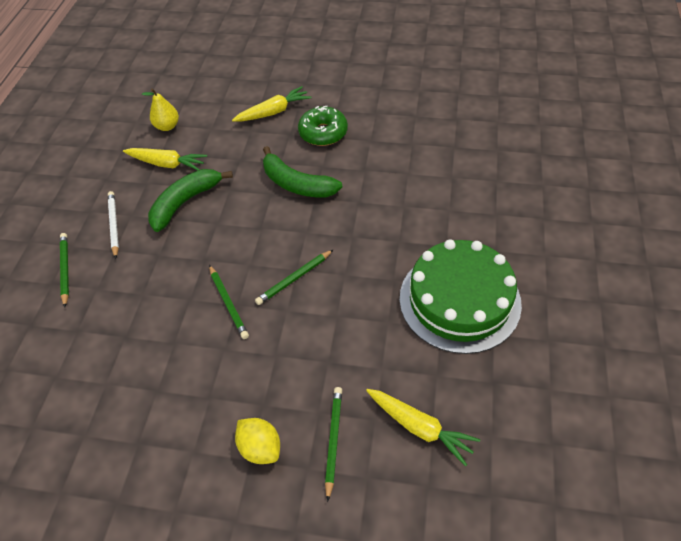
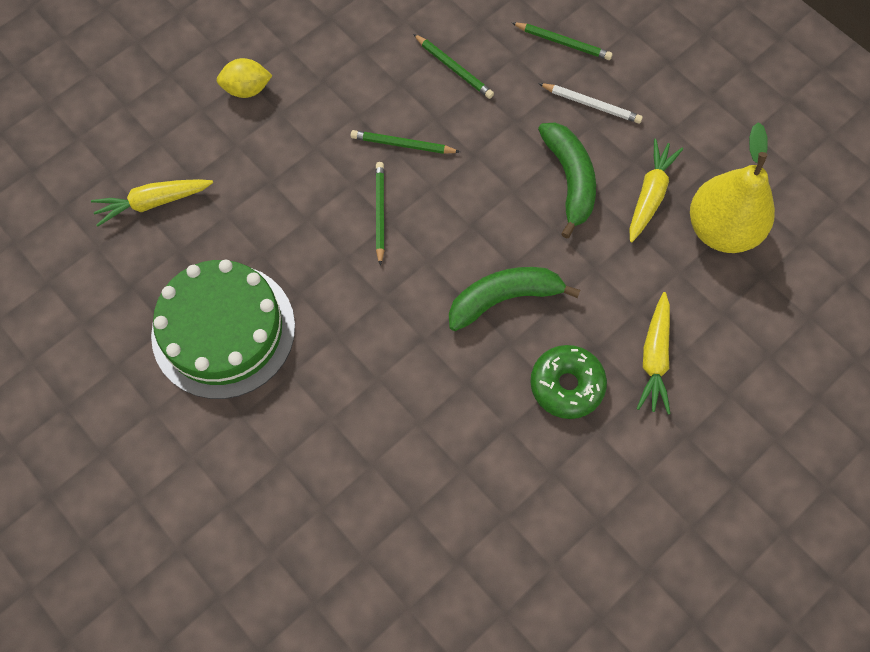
camera: 125 degrees right, 15 degrees up
yellow carrot [123,148,207,170] -> yellow carrot turned 150 degrees clockwise [629,139,683,243]
yellow pear [142,89,179,131] -> yellow pear [690,122,775,253], size x1.95
green pencil [325,387,342,502] -> green pencil moved to [413,34,494,99]

